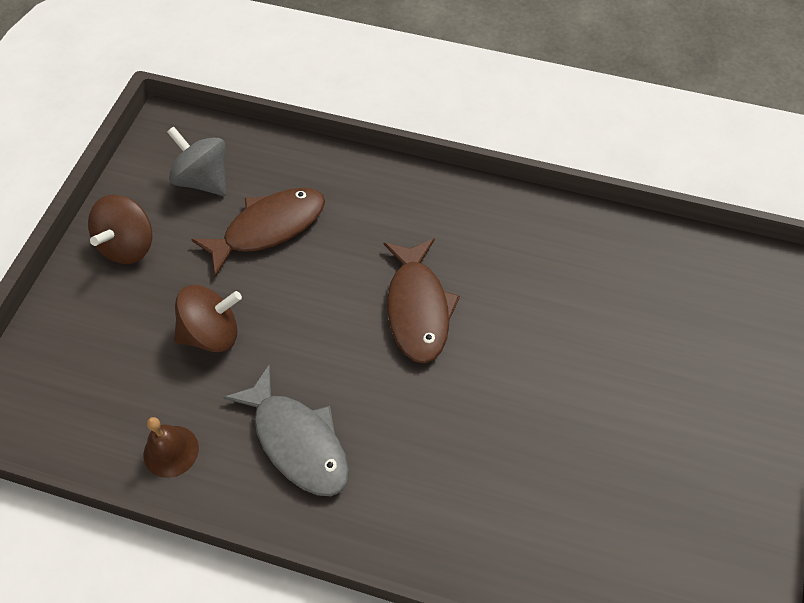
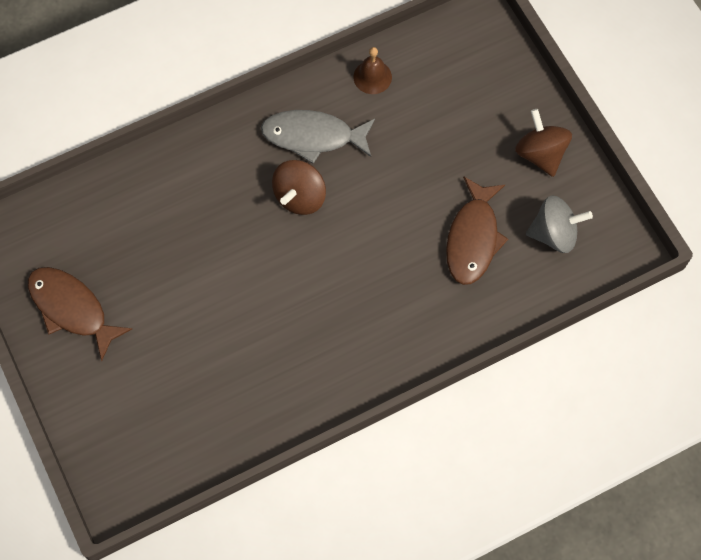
camera: 135 degrees right, 10 degrees up
brown spinning top [174,285,242,352] -> brown spinning top moved to [272,160,326,215]
brown fish [384,238,460,364] -> brown fish moved to [28,267,132,361]

